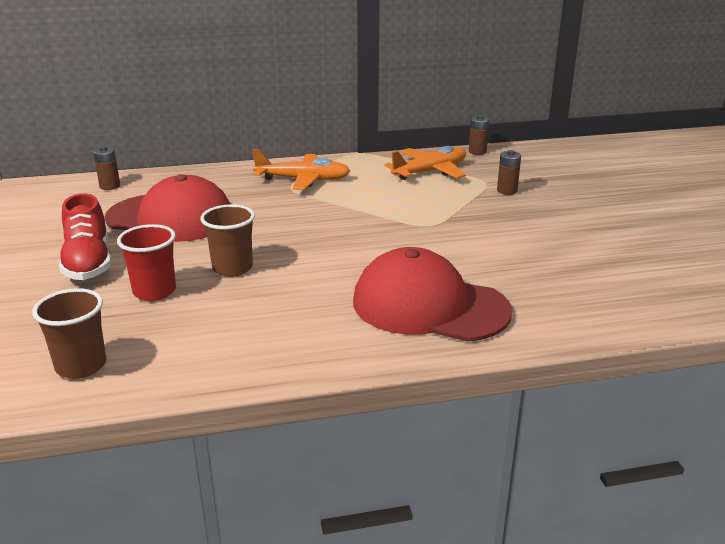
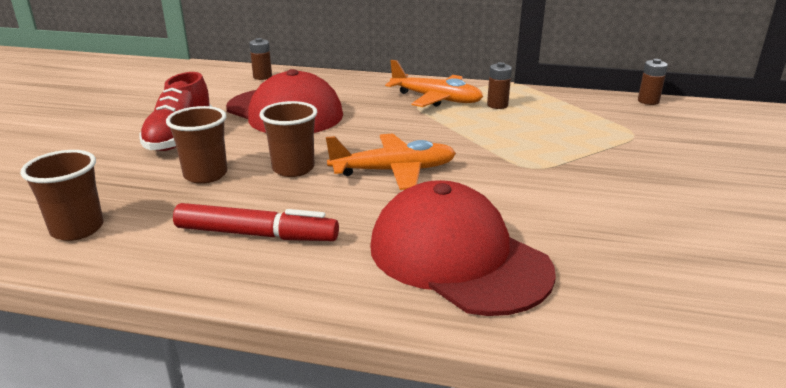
camera: 25 degrees right, 0 degrees up
red cup [117,224,176,301] -> brown cup [166,106,227,184]
orange plane [384,146,466,180] -> orange plane moved to [326,133,456,190]
brown battery [497,150,521,195] -> brown battery moved to [487,62,512,109]
none -> red marker [173,203,339,241]

